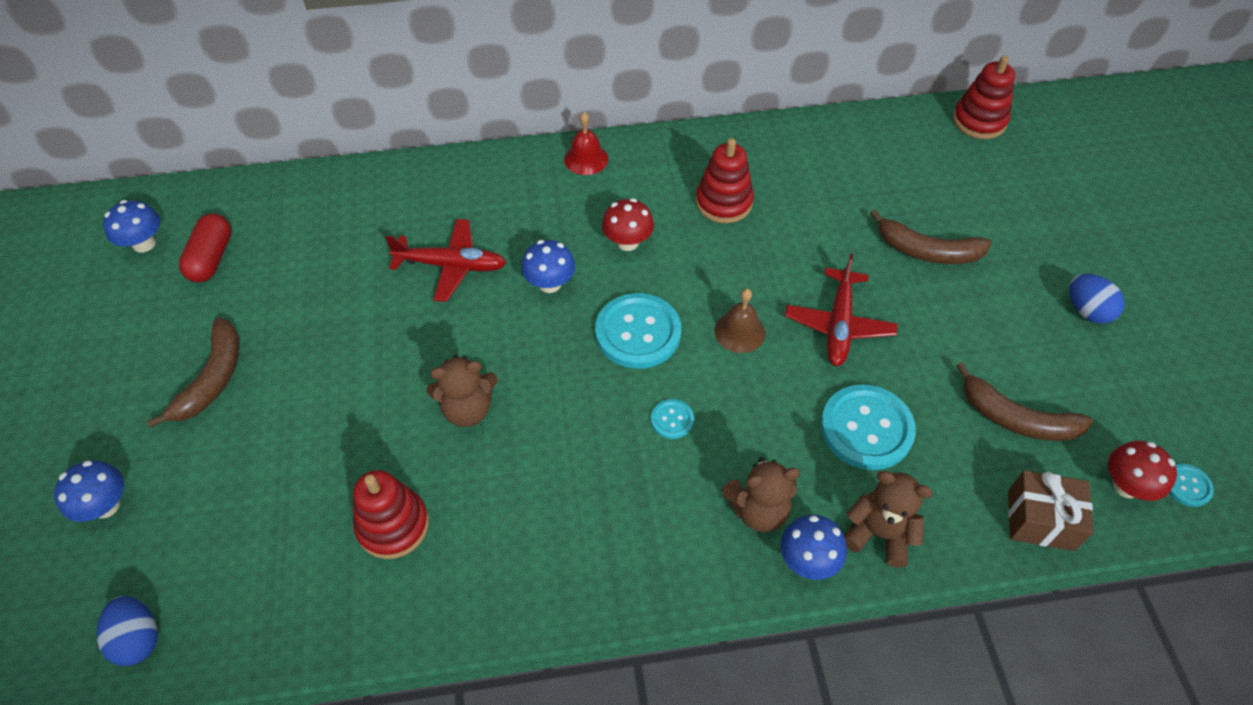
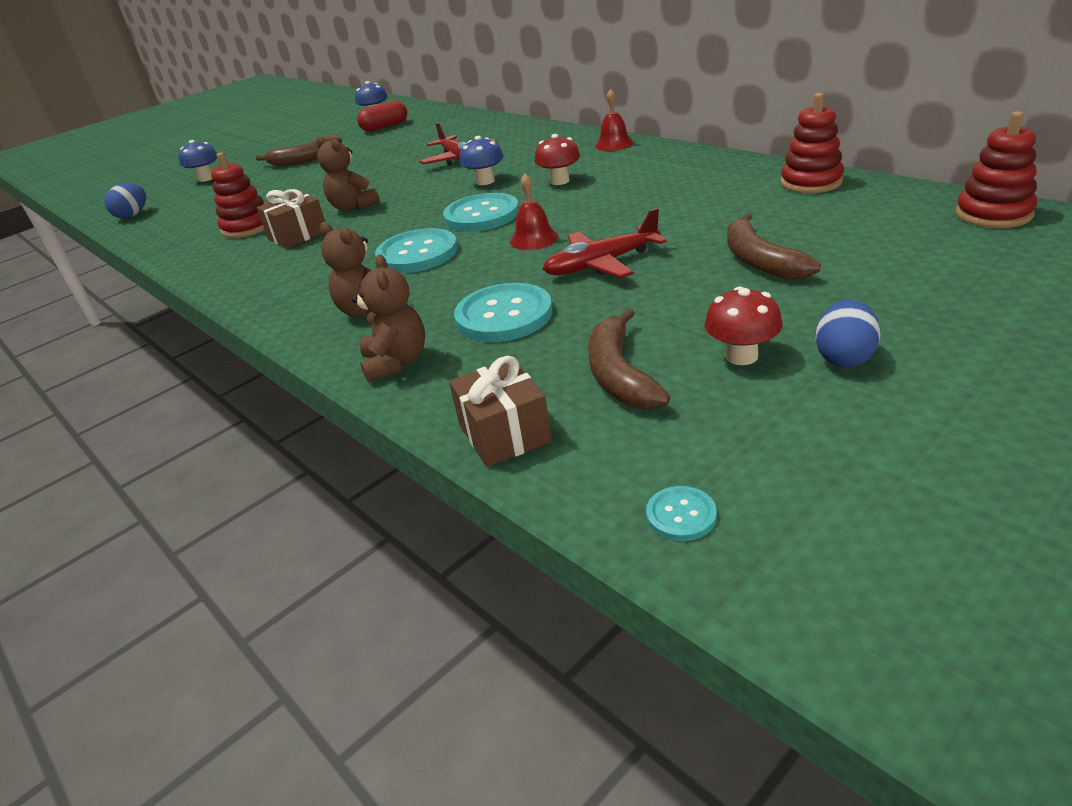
camera: 60 degrees right, 20 degrees down
turquoise button [651,399,694,439] -> turquoise button [375,228,458,273], size x2.11
red stacking toy [696,138,754,223] -> red stacking toy moved to [781,93,844,193]
brown bell [715,288,765,353] -> red bell [510,174,558,250]
blue mushroom [780,515,847,580] -> none
red mushroom [1108,441,1177,501] -> red mushroom moved to [704,287,783,365]
none -> brown gift [256,189,325,249]

